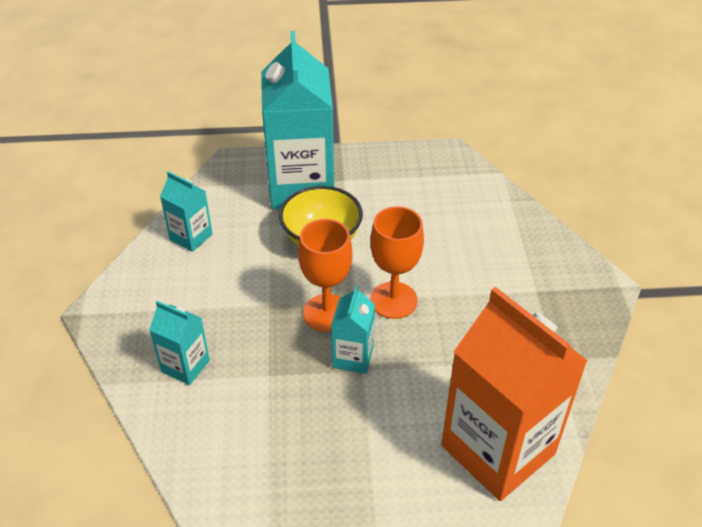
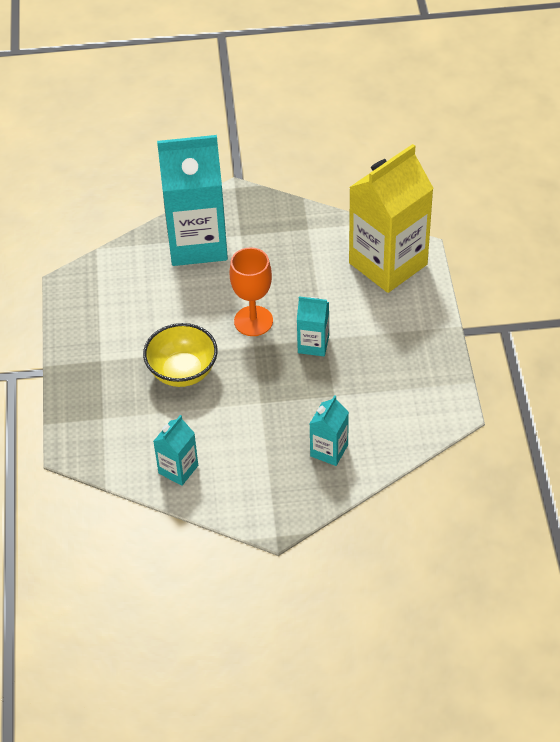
camera: 90 degrees left, 5 degrees up
turquoise carton [261,31,334,209] -> turquoise carton moved to [157,135,228,266]
orange goblet [298,219,352,332] -> none
orange carton [441,287,588,501] -> yellow carton [349,144,434,293]

